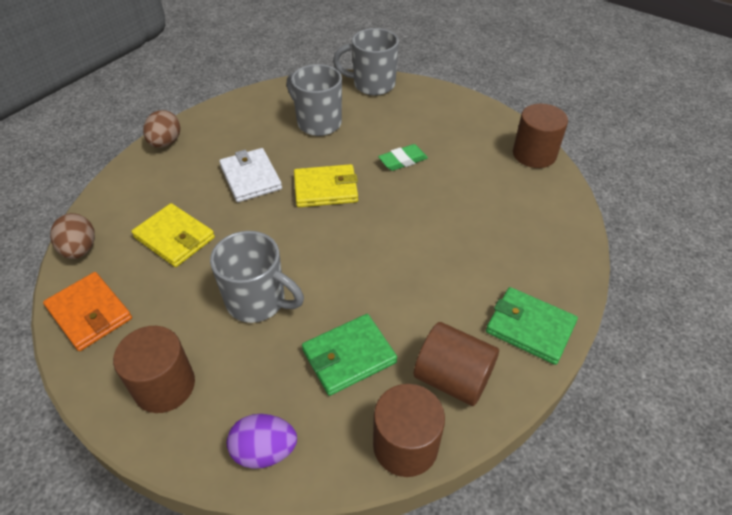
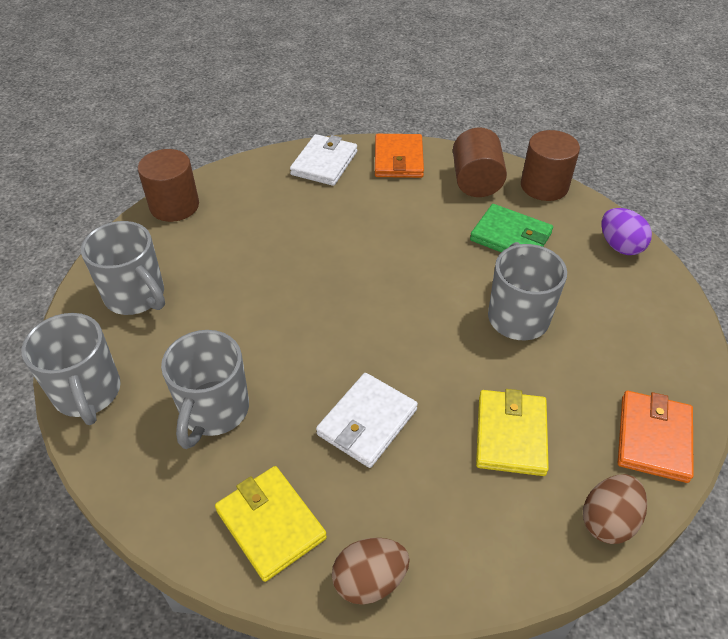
camera: 120 degrees left, 0 degrees up
brown cylinder [113,326,195,413] -> none
yellow wallet [294,164,358,207] -> yellow wallet moved to [215,466,327,582]
green eraser [378,144,428,171] -> none
green wallet [486,287,578,365] -> orange wallet [375,134,424,178]
none -> grey mug [81,221,165,315]
none -> white wallet [290,134,357,186]

